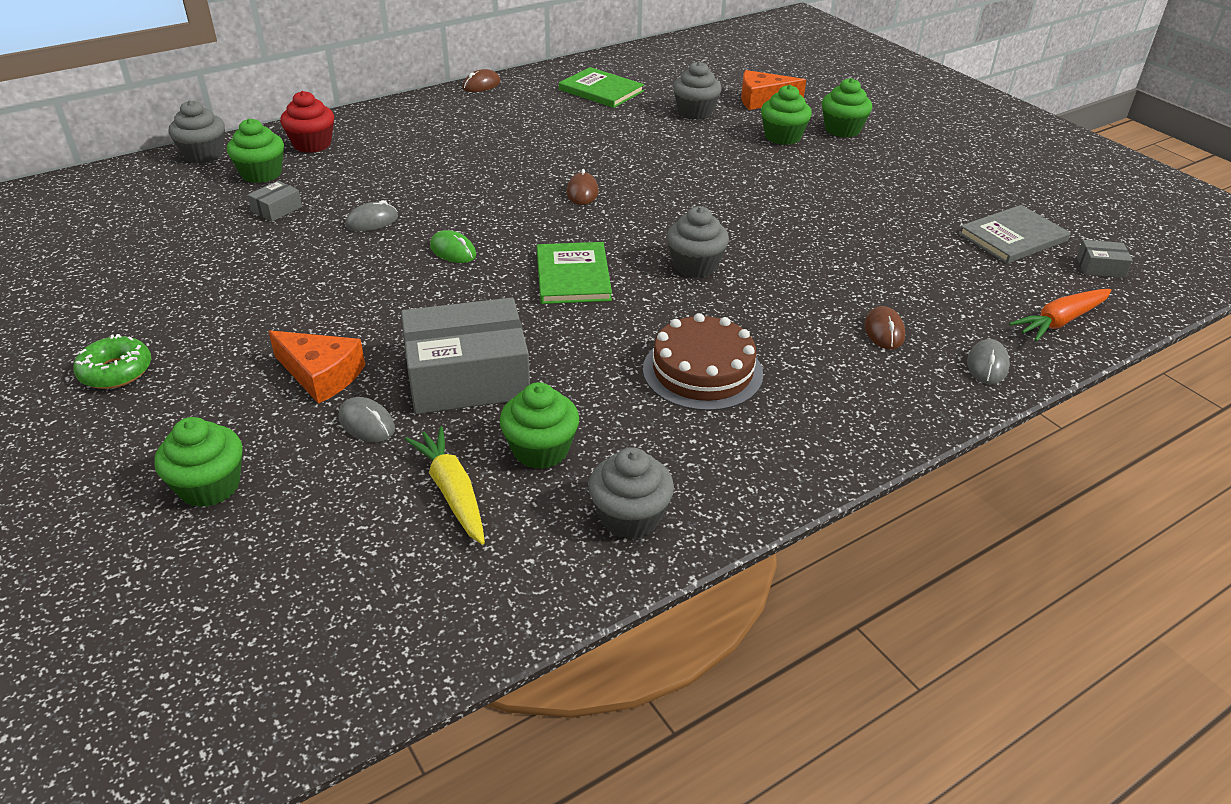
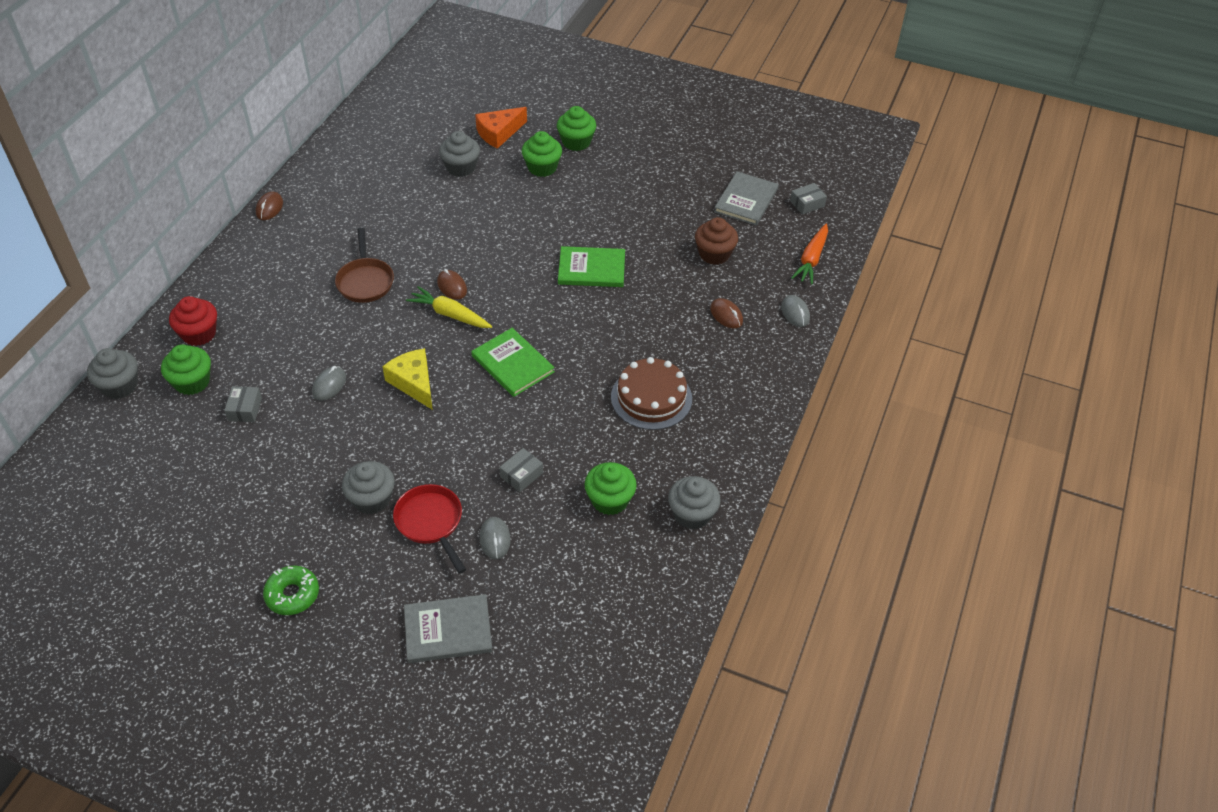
camera: 35 degrees left, 10 degrees up
green cupcake [154,417,243,507] -> grey book [404,594,493,663]
orange cheese [268,330,365,404] -> red pan [393,484,466,574]
grey mouse [339,397,395,442] -> grey mouse turned 75 degrees clockwise [480,517,510,559]
grey box [401,298,530,414] -> grey box [499,448,543,492], size x0.42
yellow carrot [405,426,485,545] -> yellow carrot moved to [406,286,492,328]
green mouse [430,230,476,263] -> yellow cheese [382,348,433,410]
green book [559,67,644,108] -> green book moved to [558,246,625,287]
grey cupcake [667,206,729,278] -> grey cupcake moved to [342,461,395,514]
none -> brown pan [335,228,394,303]
none -> brown cupcake [695,217,738,265]

